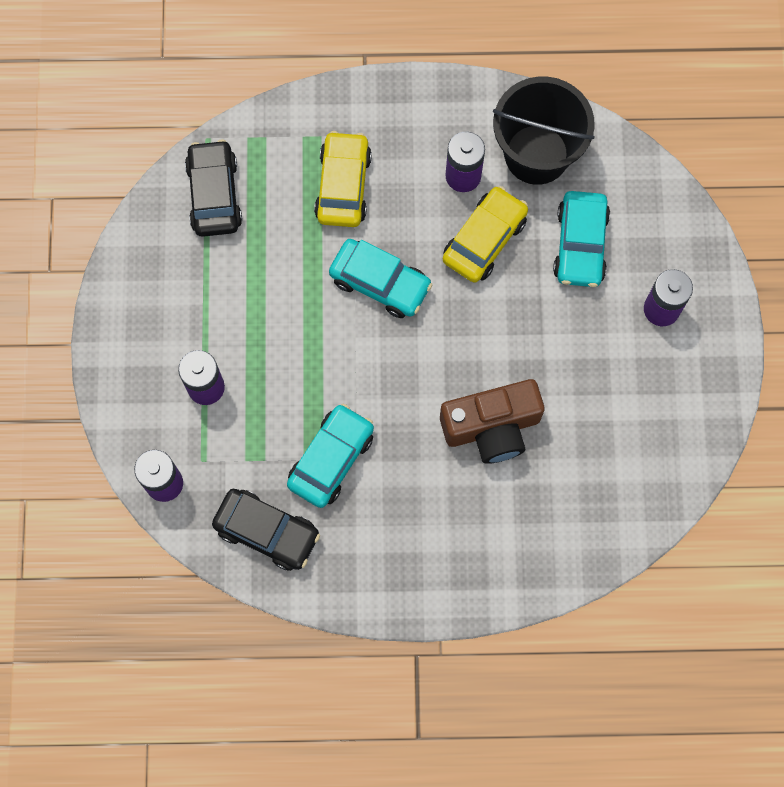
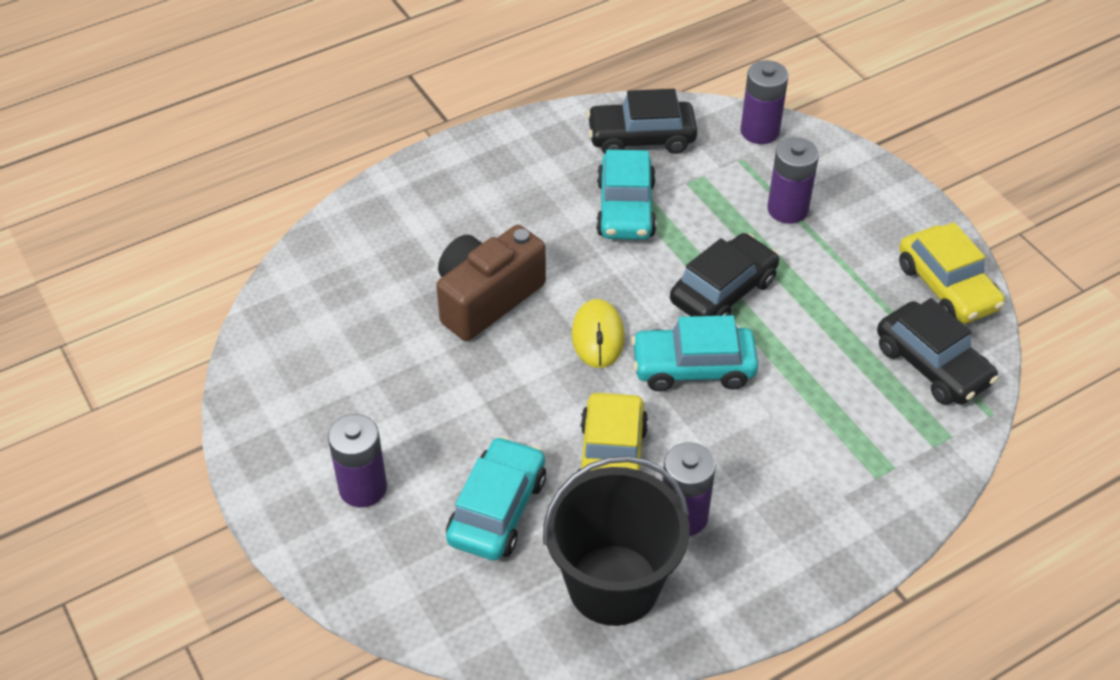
camera: 150 degrees right, 25 degrees down
yellow car [314,131,372,227] -> yellow car moved to [899,222,1005,324]
turquoise car [553,191,610,287] -> turquoise car turned 45 degrees clockwise [446,436,546,560]
none -> yellow mouse [572,299,625,368]
none -> black car [670,233,779,316]

